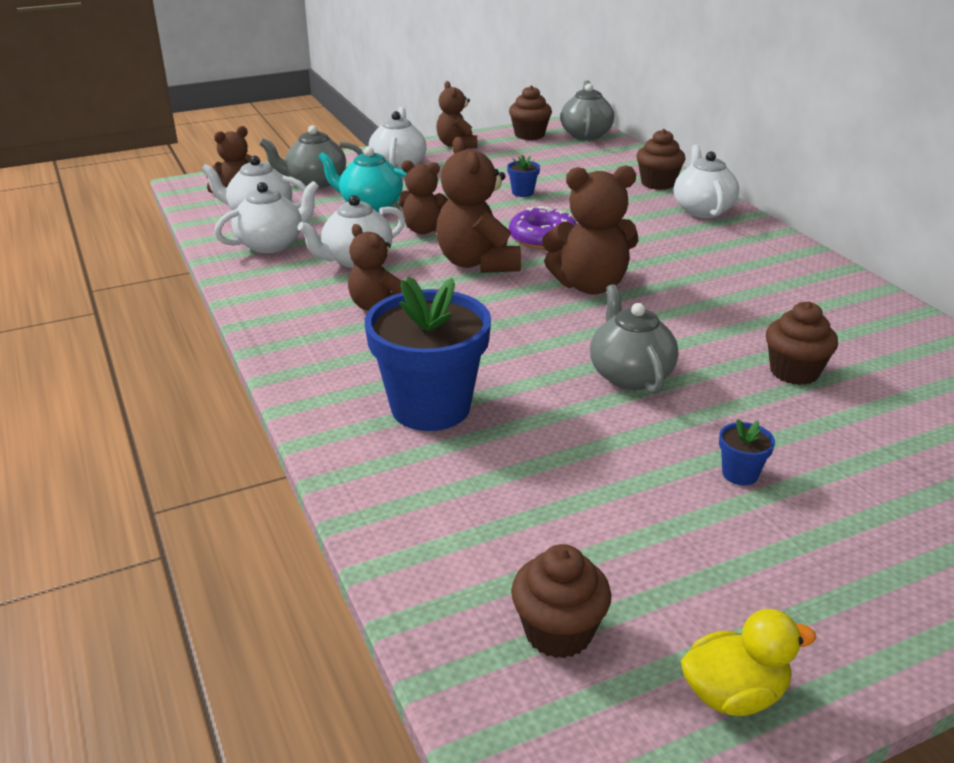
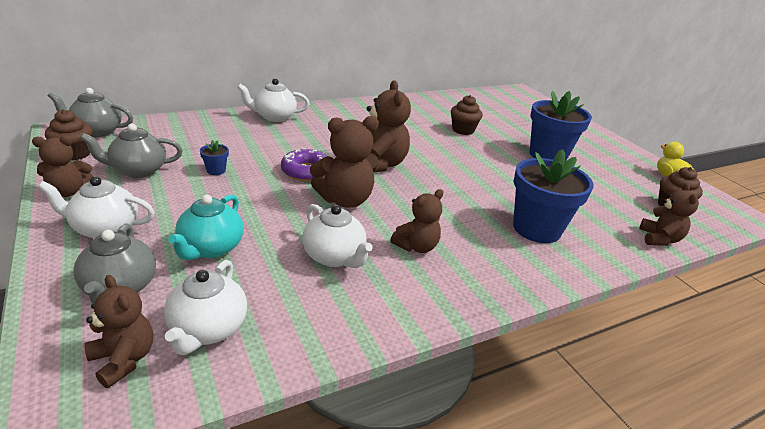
camera: 95 degrees left, 0 degrees up
white teapot [214,181,319,253] -> none
brown teddy bear [399,160,449,234] -> brown teddy bear moved to [639,183,699,246]
grey teapot [590,284,678,394] -> grey teapot moved to [80,124,183,178]
brown cupcake [636,129,685,190] -> none
blue flower pot [719,419,775,485] -> blue flower pot [530,91,592,162], size x2.48

